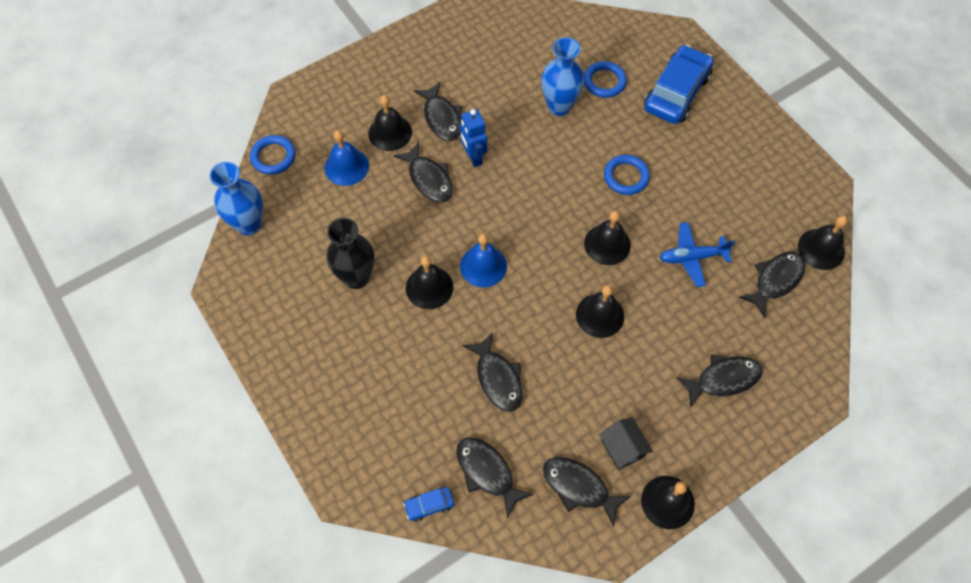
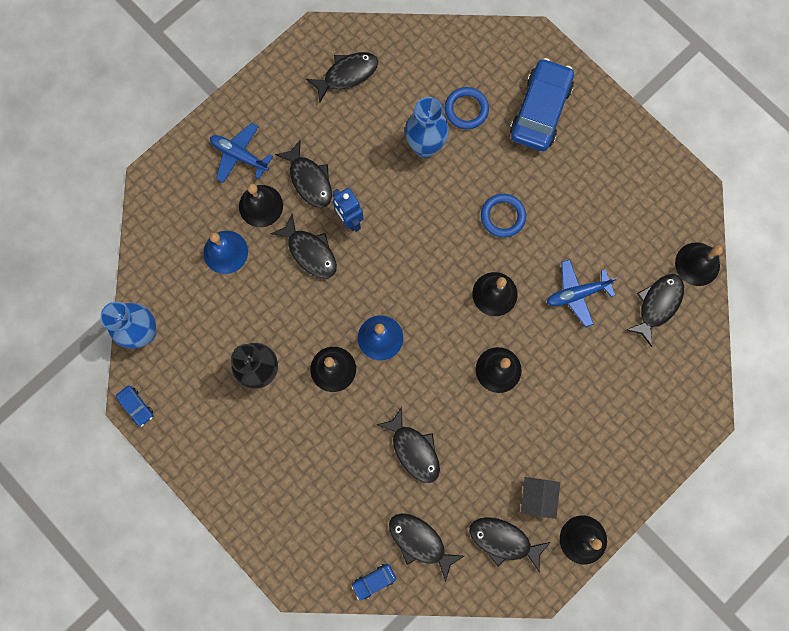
camera: 10 degrees left, 15 degrees up
blue ring [250,135,296,174] -> none
black house [599,417,653,470] -> black house turned 45 degrees clockwise [521,477,560,519]
black fish [676,355,763,408] -> black fish moved to [306,52,378,103]
none -> blue car [116,385,153,427]
none -> blue plane [210,123,273,183]

